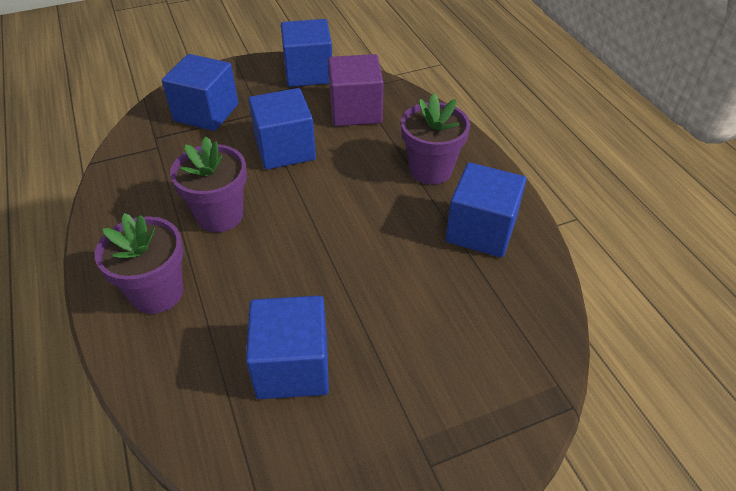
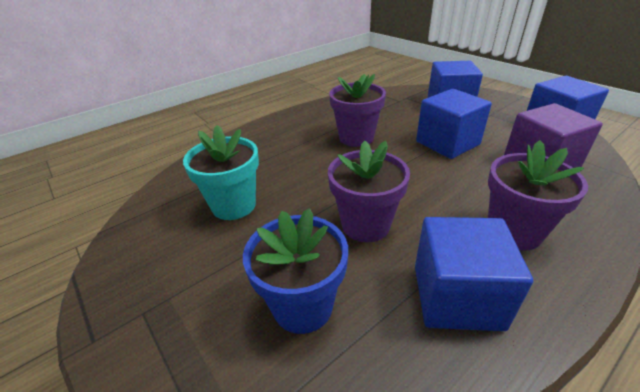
camera: 75 degrees right, 10 degrees down
purple flower pot [95,213,184,314] -> purple flower pot moved to [328,141,410,242]
blue cube [246,296,329,399] -> turquoise flower pot [183,125,259,220]
none -> blue flower pot [243,208,348,334]

